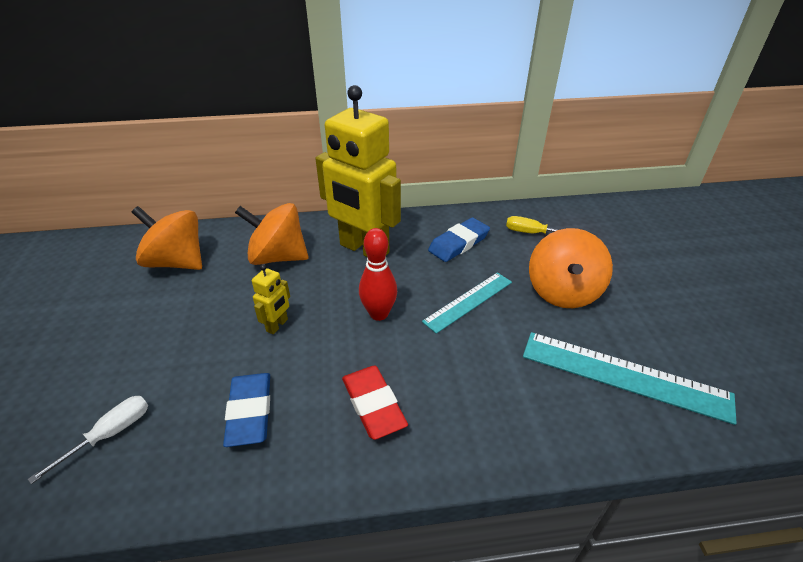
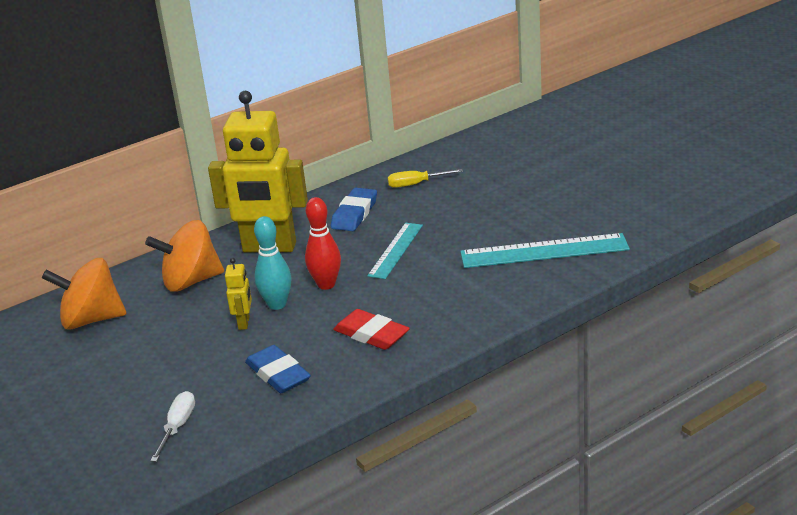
camera: 25 degrees left, 10 degrees down
orange spinning top [529,228,613,308] -> none
none -> turquoise bowling pin [254,216,292,310]

